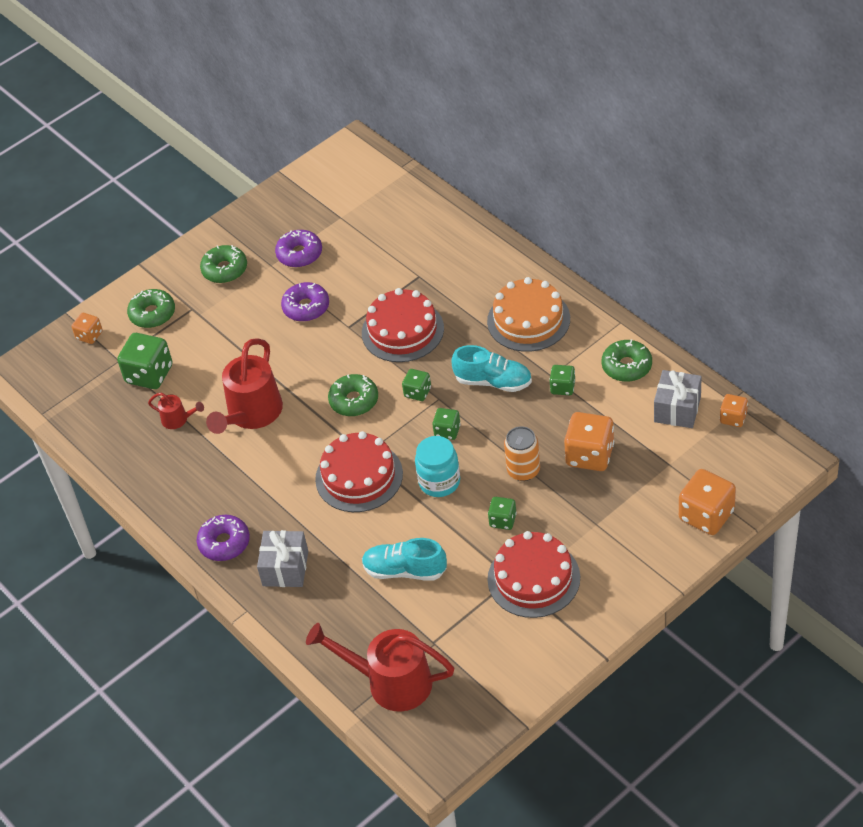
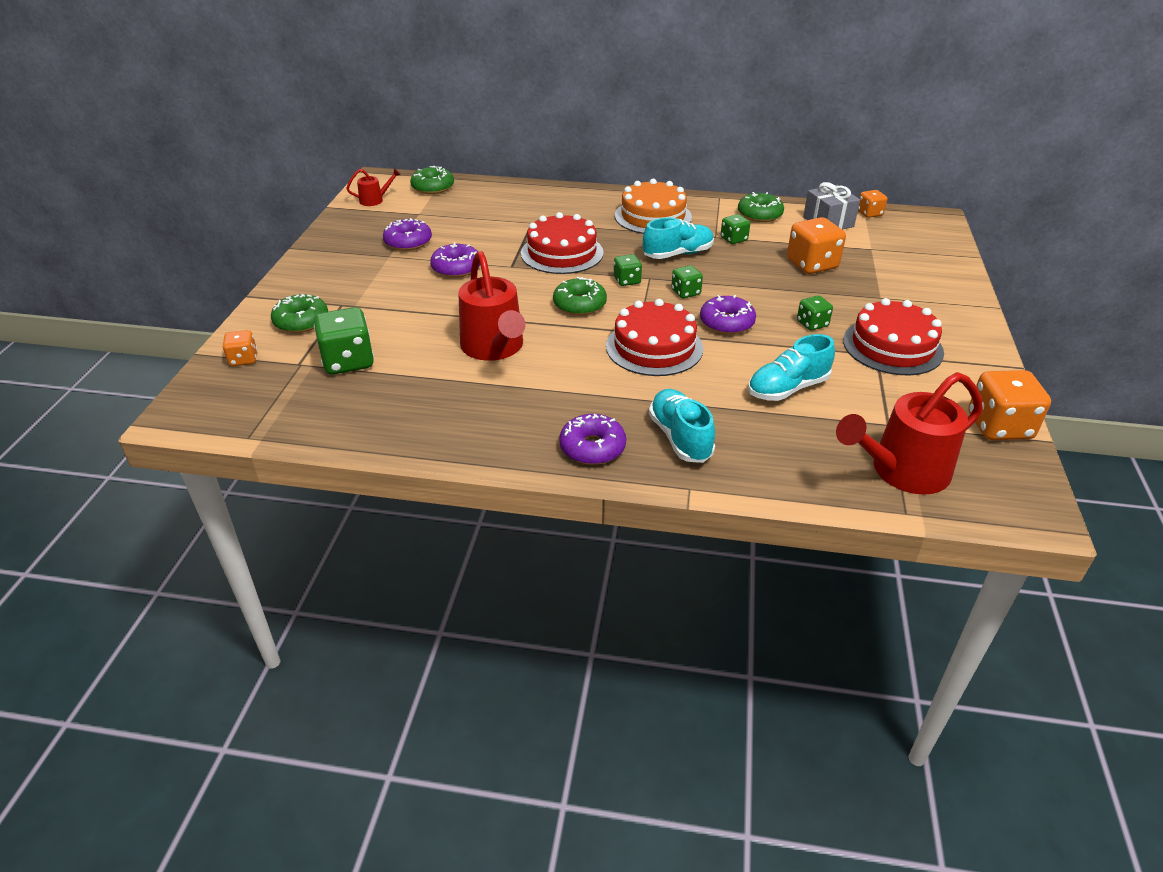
camera: 45 degrees left, 10 degrees down
red watering can [148,393,204,429] -> red watering can moved to [346,168,401,206]
green donut [200,245,247,283] -> green donut moved to [410,166,454,194]
grey gift [257,530,308,587] -> turquoise shoe [649,389,715,463]
turquoise jar [415,436,460,497] -> purple donut [700,295,756,334]
orange can [504,426,540,481] -> none
orange dice [679,469,736,535] -> orange dice moved to [968,370,1051,440]

